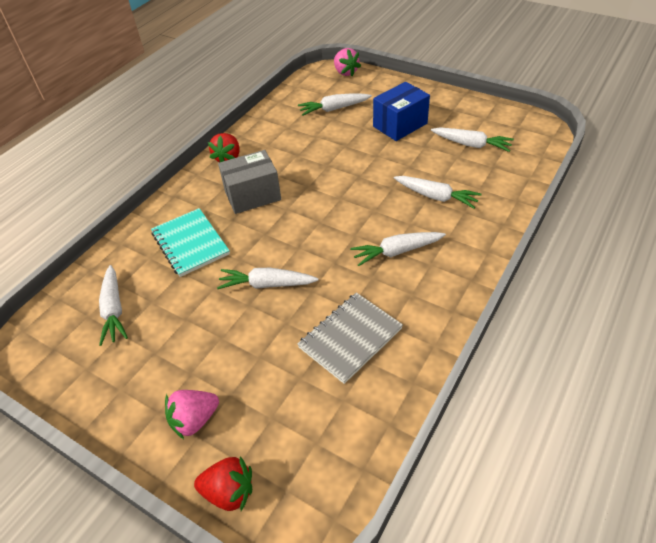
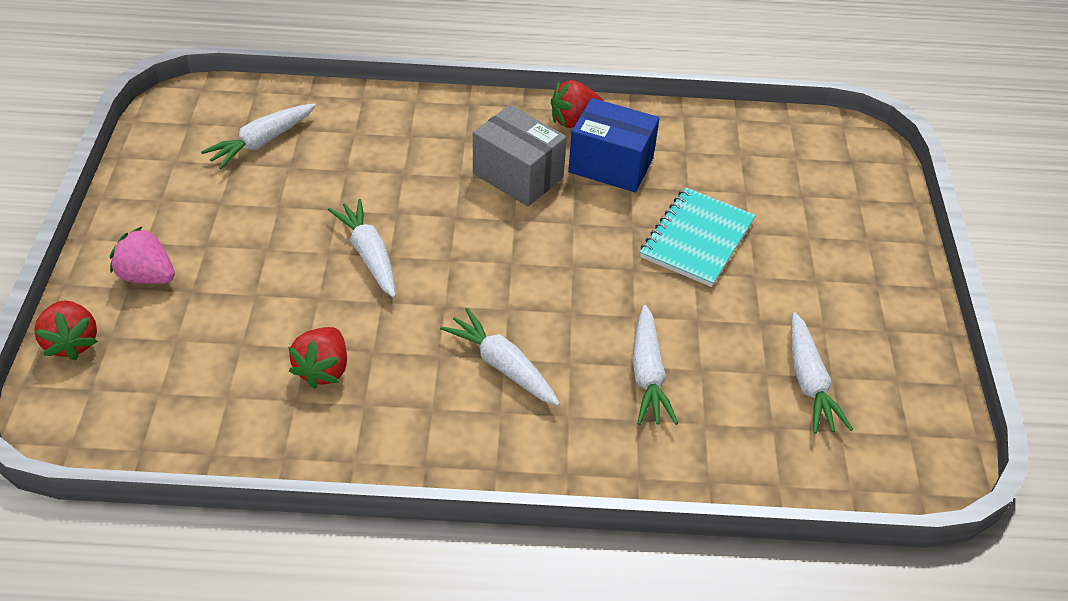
camera: 55 degrees right, 0 degrees up
turquoise notebook [151,208,230,277] -> turquoise notebook moved to [640,187,756,287]
grey notebook [297,293,403,384] -> red strawberry [288,327,347,389]
white carrot [298,94,372,116] -> none
pink strawberry [334,48,361,76] -> none
blue box [373,82,430,141] -> blue box moved to [568,98,660,192]

